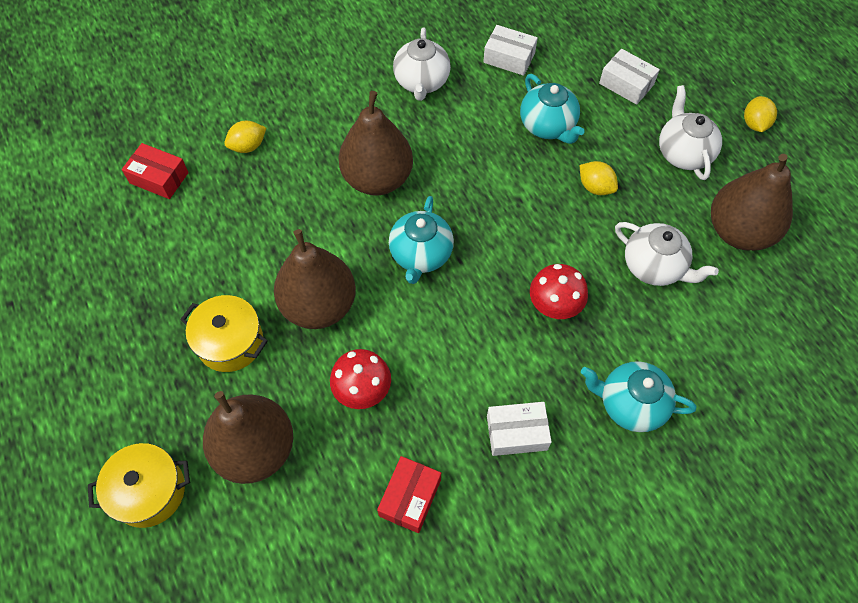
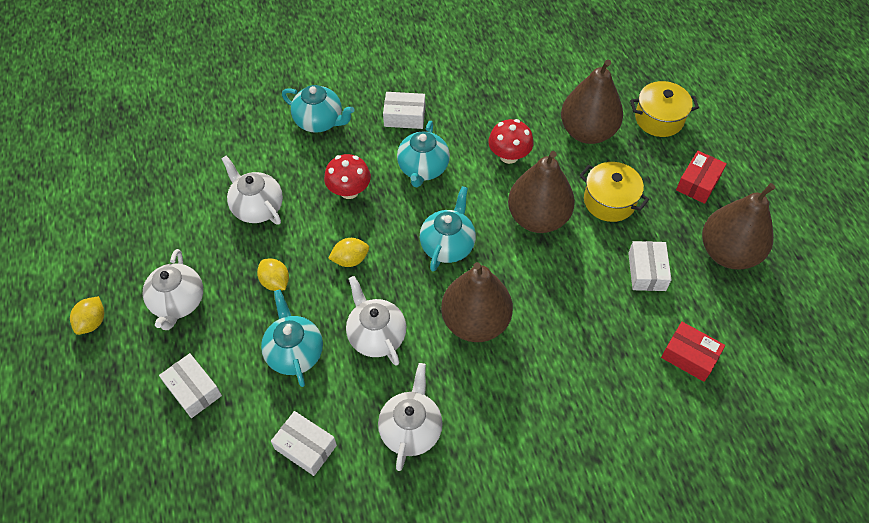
camera: 170 degrees left, 5 degrees down
yellow lemon [224,121,266,153] -> yellow lemon moved to [328,238,369,267]
red box [377,456,441,533] -> red box moved to [676,151,727,204]
brown pear [711,154,793,251] -> brown pear moved to [702,183,775,269]
none -> white teapot [346,276,406,366]
none -> turquoise teapot [397,121,450,187]
none -> white box [628,241,671,291]

